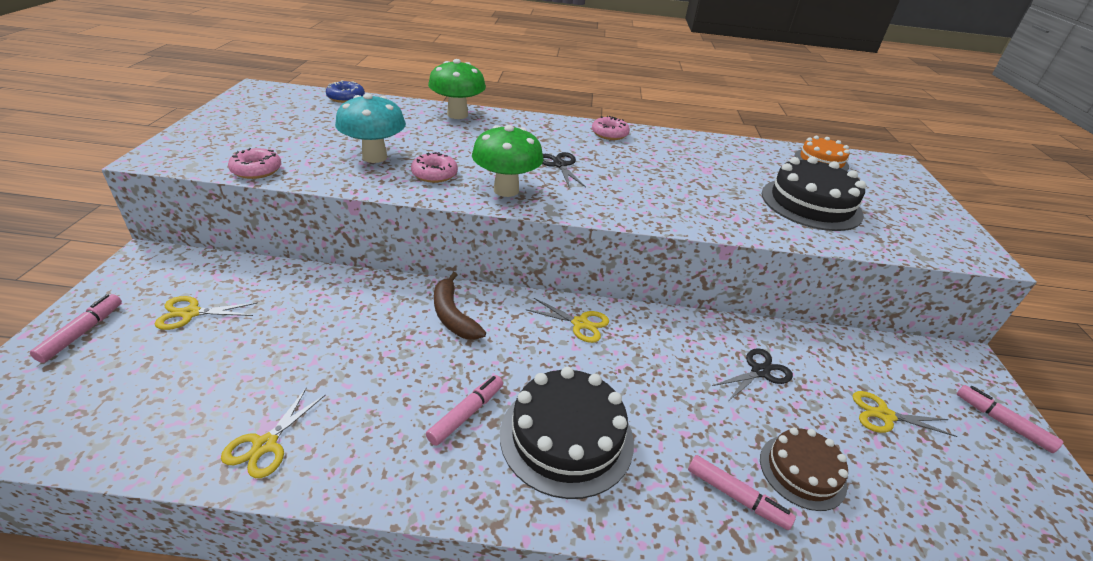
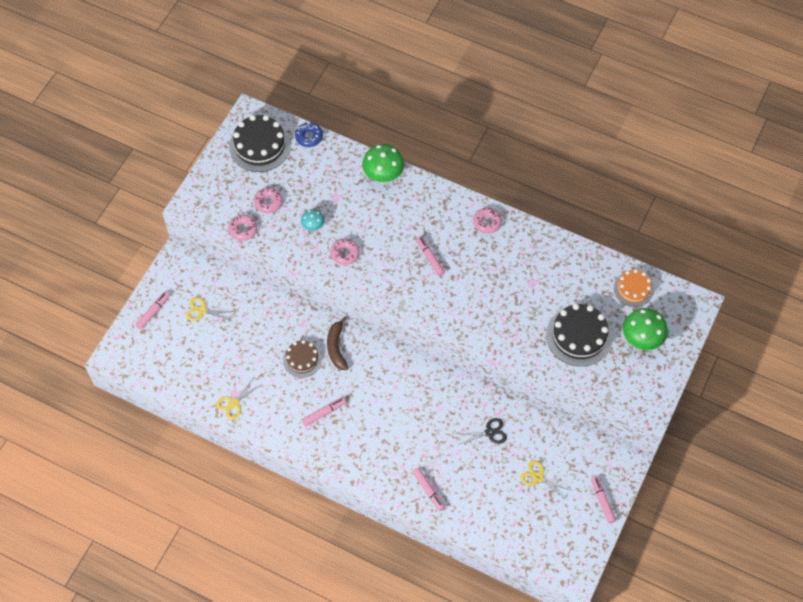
camera: 25 degrees right, 25 degrees up
turquoise mushroom [335,93,406,163] -> turquoise mushroom [301,209,324,231], size x0.55
green mushroom [472,125,544,197] -> green mushroom moved to [623,308,668,350]
black cake [500,367,634,499] -> black cake moved to [229,115,291,172]
yellow scissors [525,298,609,343] -> none
black scissors [542,152,586,187] -> pink marker [416,236,445,276]
brown cake [760,427,848,511] -> brown cake moved to [283,340,322,378]
none -> pink donut [254,187,283,213]

